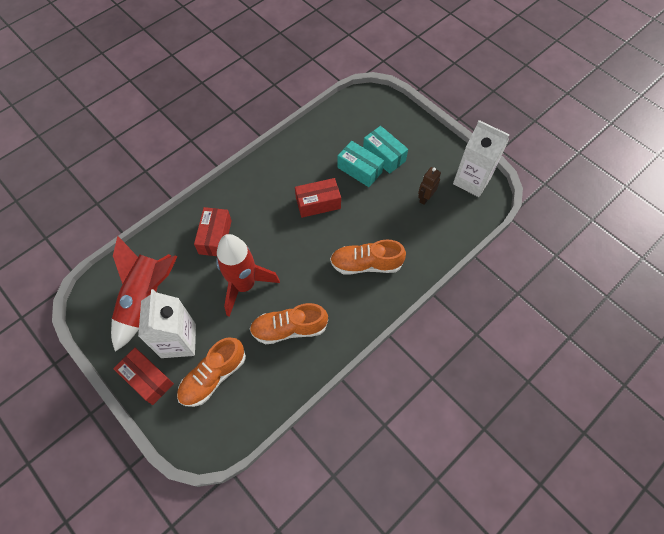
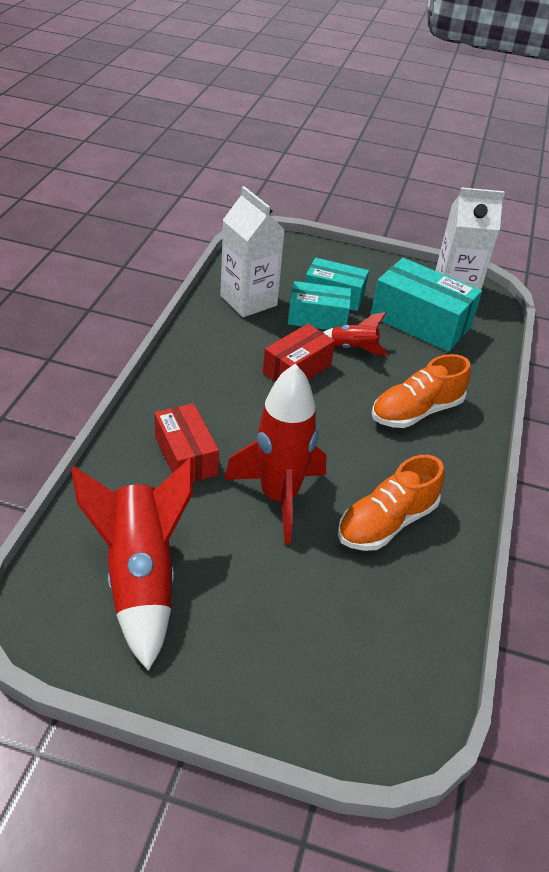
camera: 35 degrees left, 20 degrees down
red box [113,348,174,405] -> none
white carton [138,289,196,358] -> white carton moved to [220,186,285,317]
orange shoe [177,337,246,407] -> none
brown robot [418,167,441,205] -> turquoise box [371,258,482,352]
none -> red rocket [323,312,388,355]

